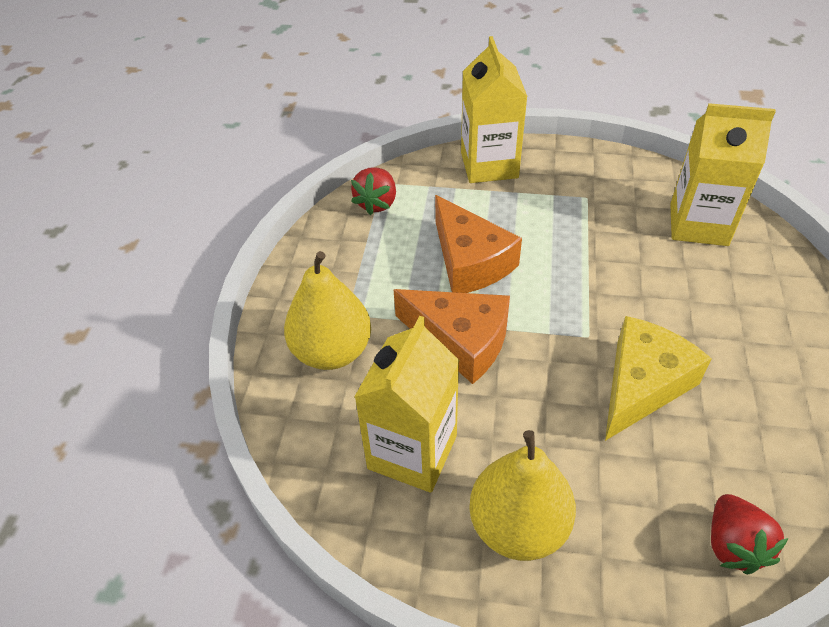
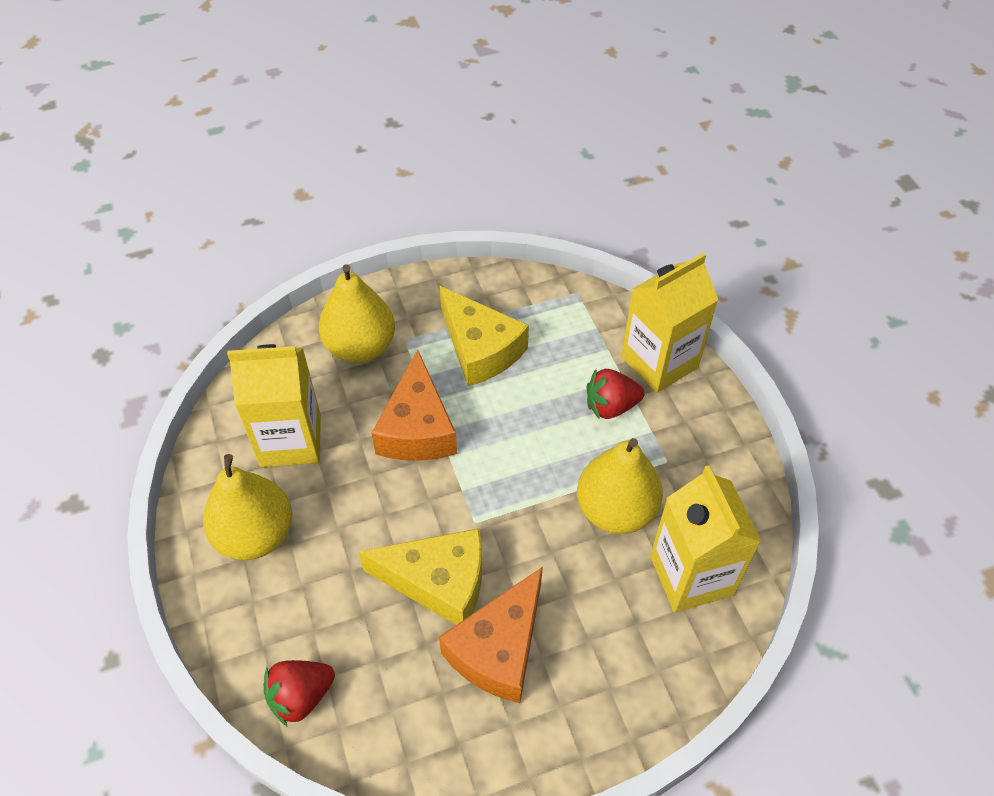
camera: 60 degrees right, 5 degrees up
red strawberry [351,168,396,215] -> red strawberry moved to [587,369,645,419]
orange cheese [435,195,522,293] -> orange cheese moved to [439,567,543,703]
none -> yellow cheese [439,286,529,386]
none -> yellow pear [577,438,663,534]

